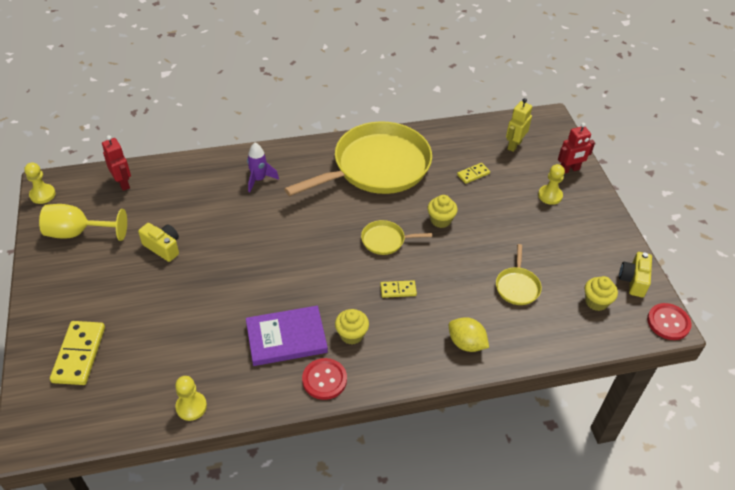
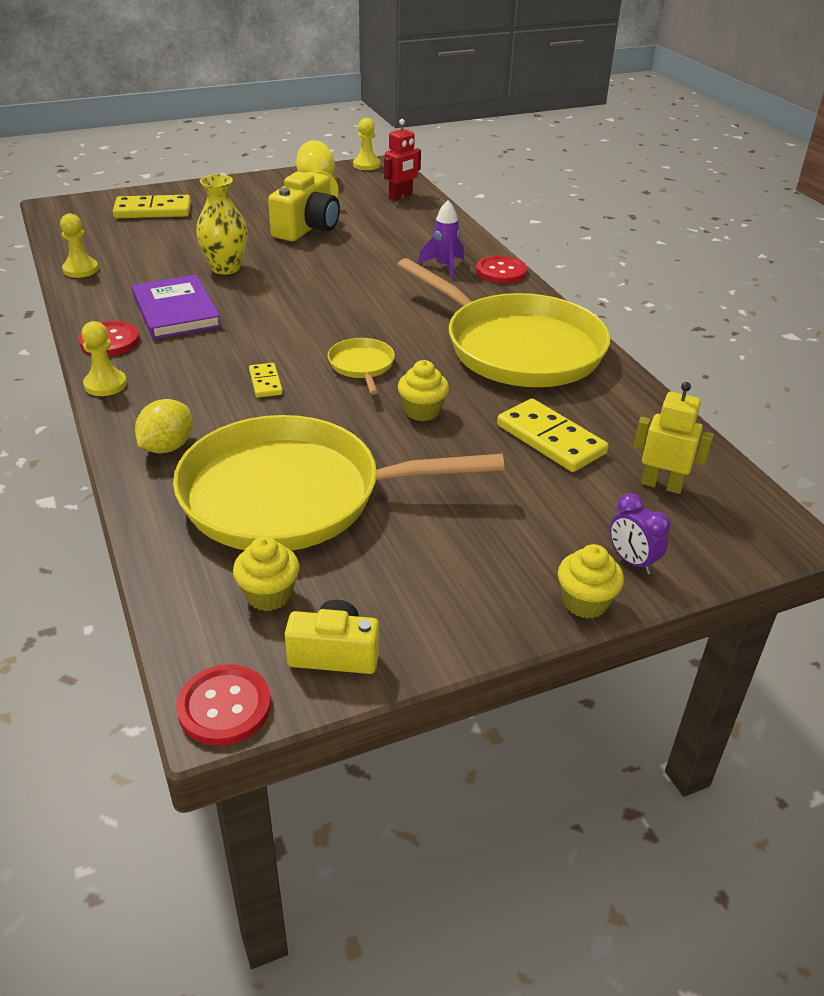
camera: 80 degrees right, 10 degrees down
yellow camera [138,223,179,262] -> yellow camera [268,172,340,241], size x1.58
yellow cupcake [335,309,369,345] -> yellow cupcake moved to [558,544,624,619]
yellow domino [457,163,490,184] -> yellow domino [497,399,608,472], size x1.85
yellow pan [496,244,542,305] -> yellow pan [173,415,504,551], size x2.43
yellow pawn [538,164,565,205] -> yellow pawn moved to [81,321,127,396]
red robot [558,123,595,174] -> purple clock [610,493,670,574]
none -> yellow vase [196,174,248,275]
none -> red button [476,255,527,284]

